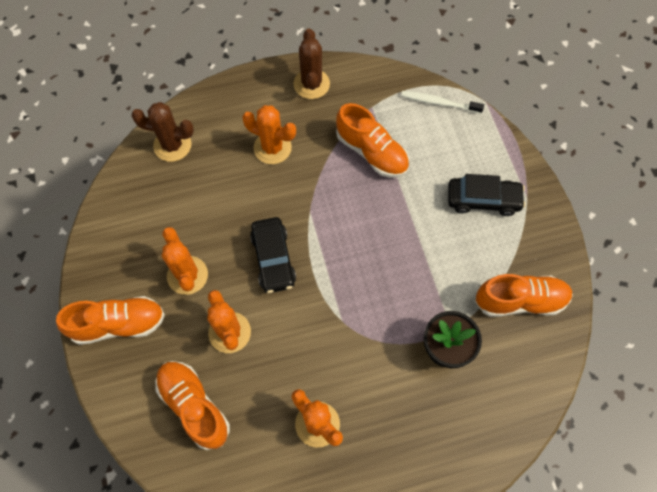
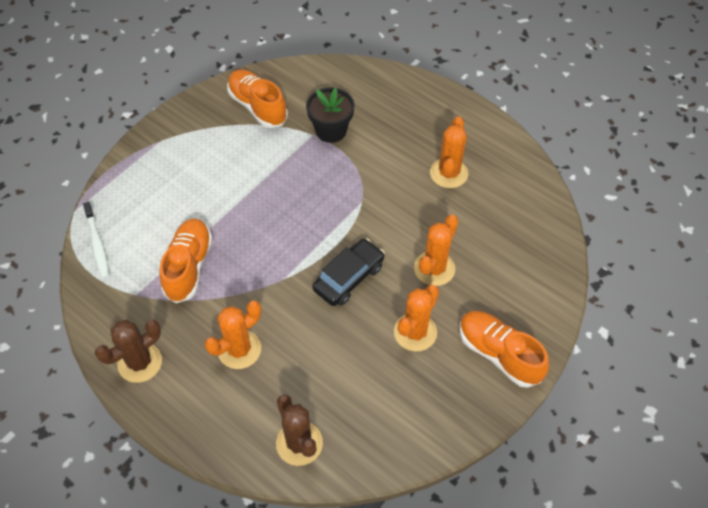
camera: 125 degrees left, 10 degrees down
orange shoe [155,361,230,450] -> none
orange cactus [242,105,296,164] -> orange cactus turned 60 degrees clockwise [205,300,261,369]
black car [448,174,525,216] -> none

